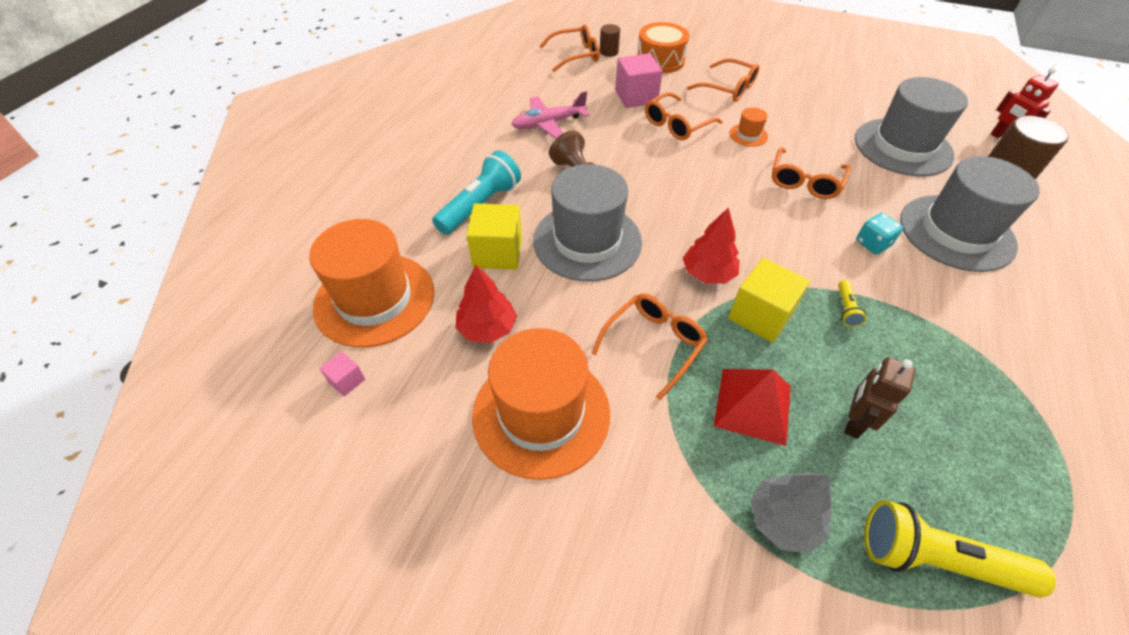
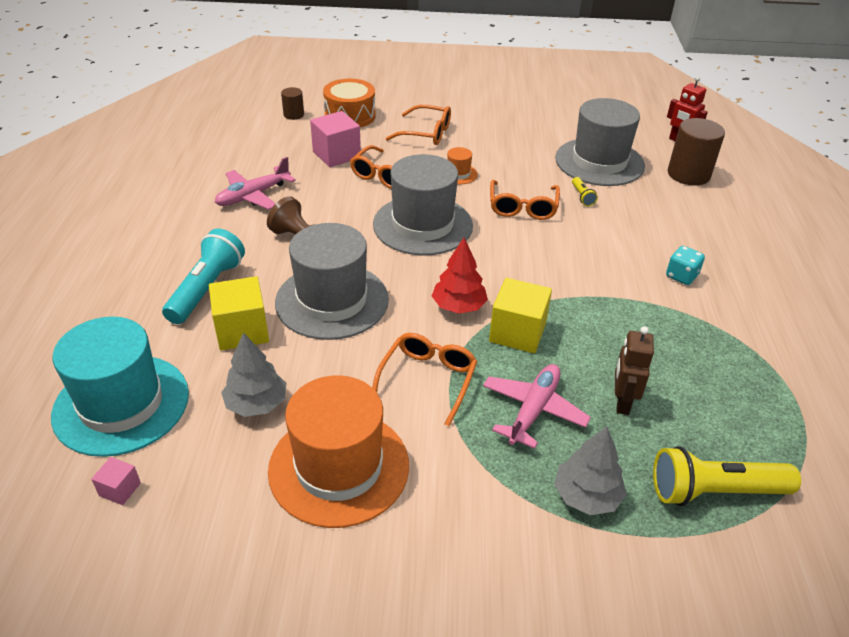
camera: 20 degrees left, 10 degrees down
orange hat [309,219,434,348] -> turquoise hat [51,317,189,457]
red tree [456,265,517,343] -> grey tree [221,332,287,417]
orange glasses [540,25,600,72] -> none
red pyramid [714,369,791,446] -> pink plane [483,364,591,449]
yellow flashlight [838,280,866,327] -> yellow flashlight moved to [572,177,598,206]
turquoise dice [856,213,903,254] -> turquoise dice moved to [666,246,705,285]
grey hat [900,156,1040,272] -> grey hat moved to [373,154,473,255]

